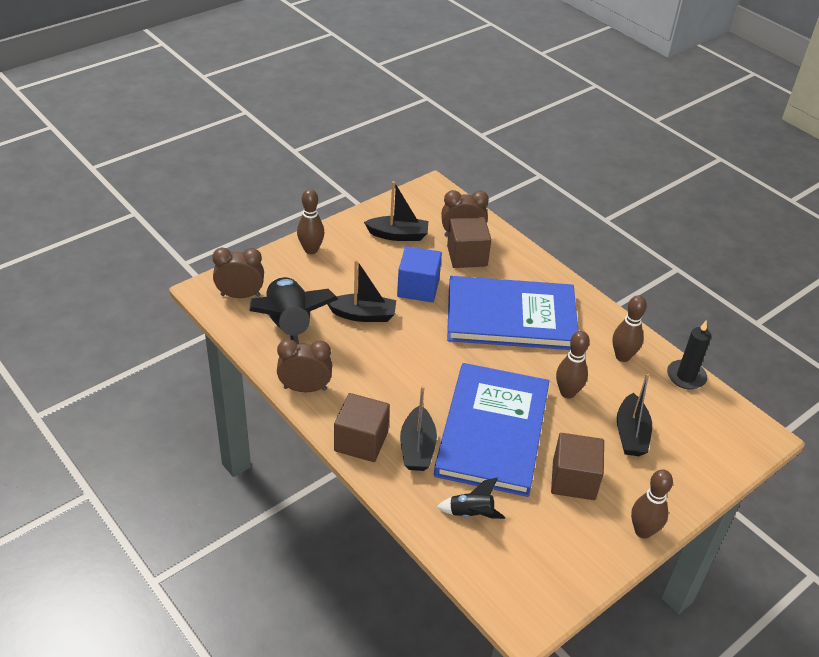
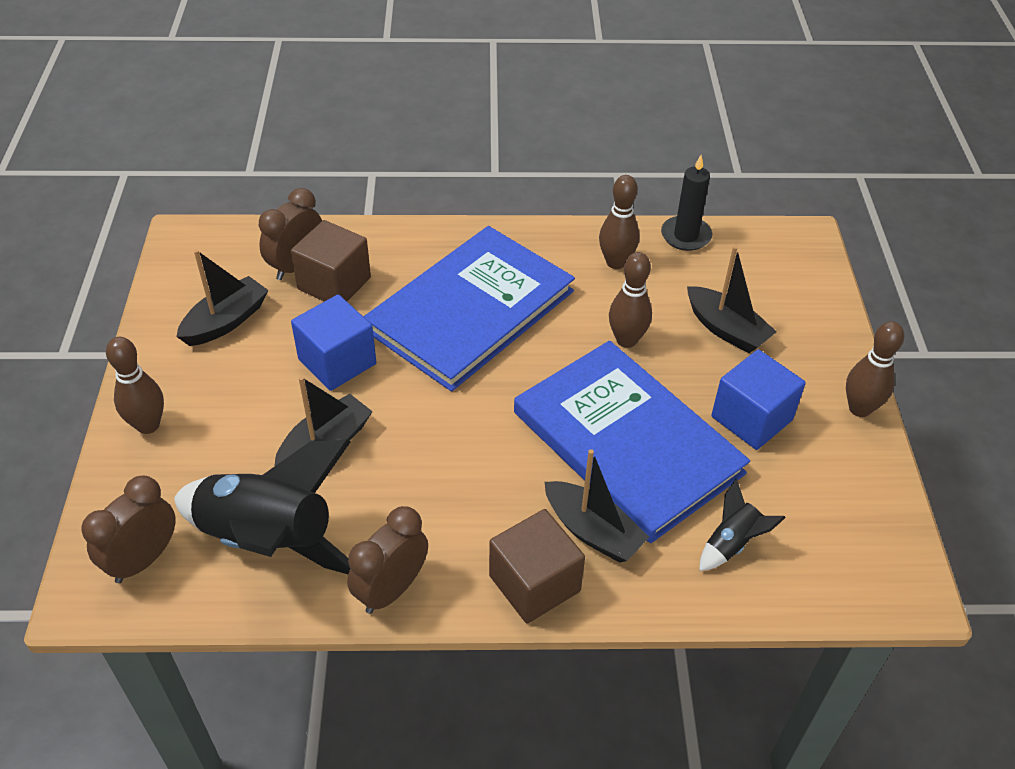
camera: 50 degrees left, 5 degrees up
brown cube [551,433,604,500] -> blue cube [711,349,806,450]

